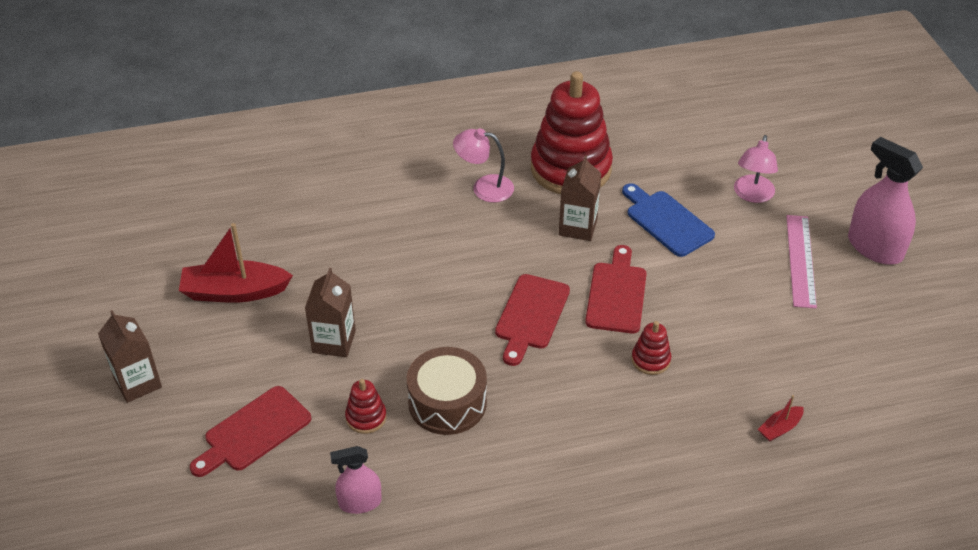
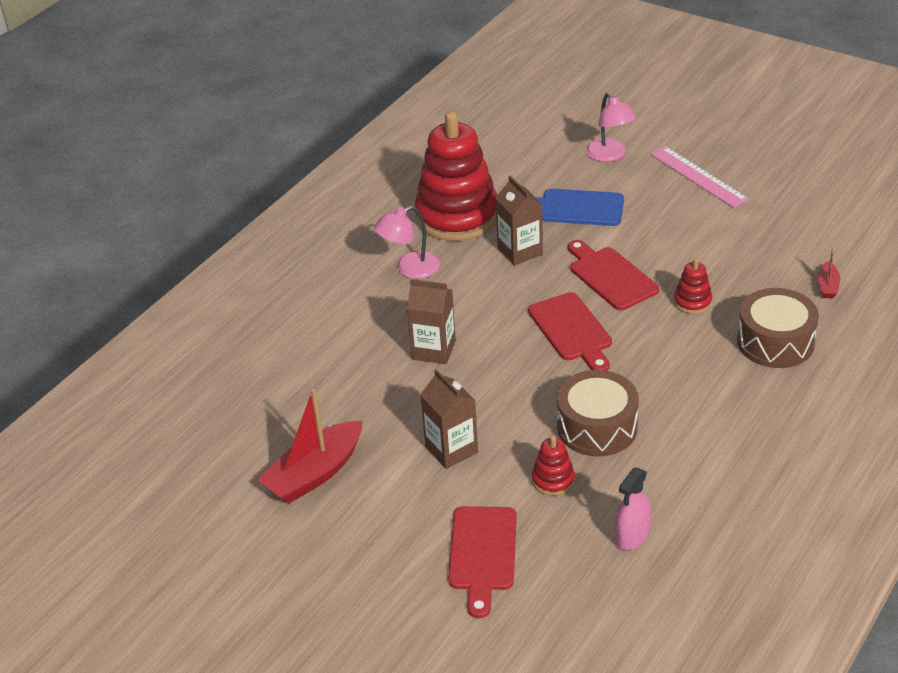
camera: 40 degrees left, 5 degrees down
brown carton [98,310,162,403] -> brown carton moved to [407,279,456,364]
pink spray bottle [848,137,923,265] -> none
none -> brown drum [737,288,819,368]

